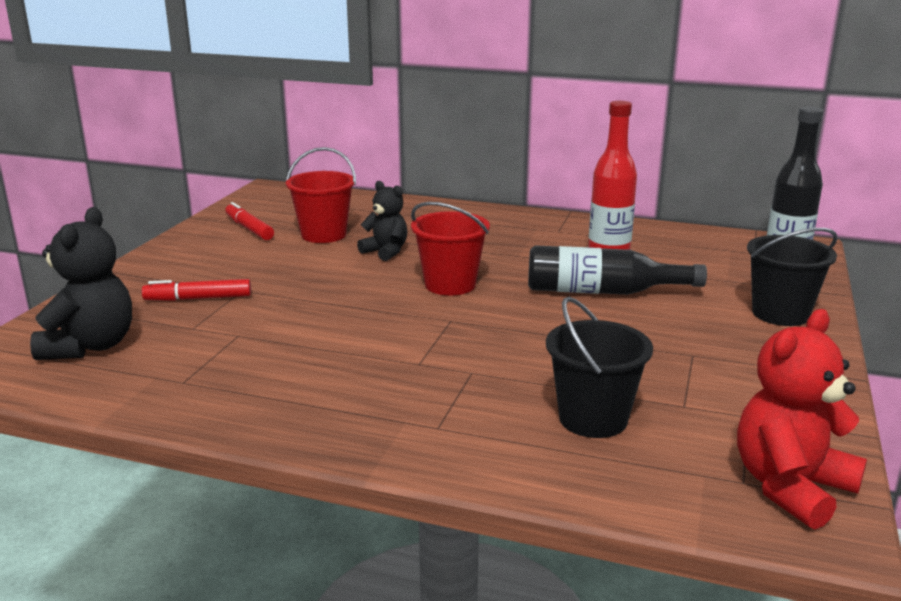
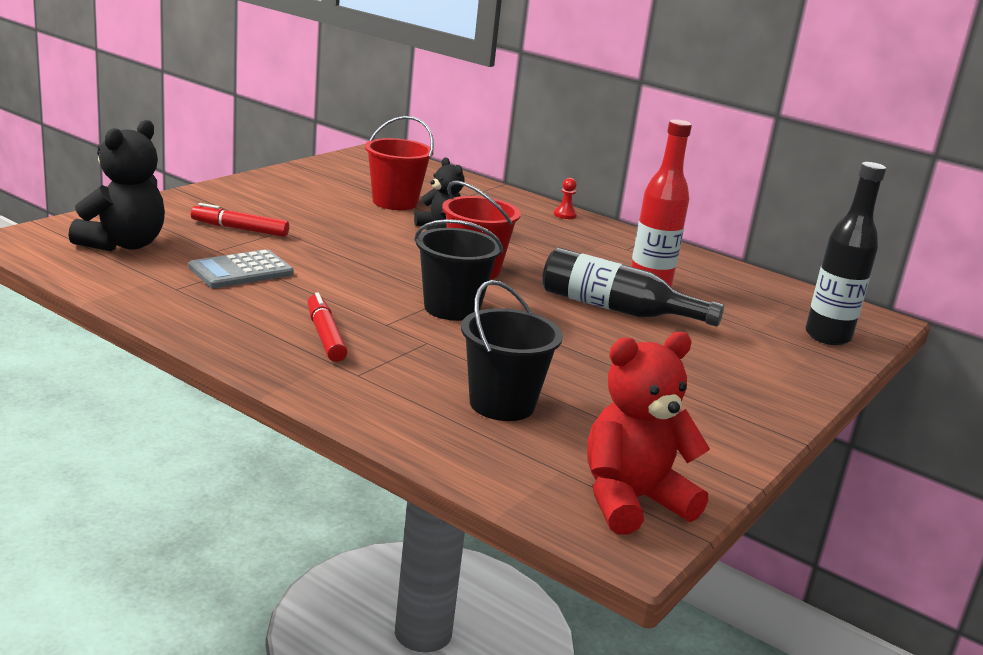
camera: 15 degrees right, 0 degrees up
red marker [225,202,274,240] -> red marker moved to [308,292,348,362]
black bucket [747,228,838,326] -> black bucket moved to [414,219,503,321]
none -> grey calculator [189,249,294,288]
none -> red pawn [554,178,577,219]

